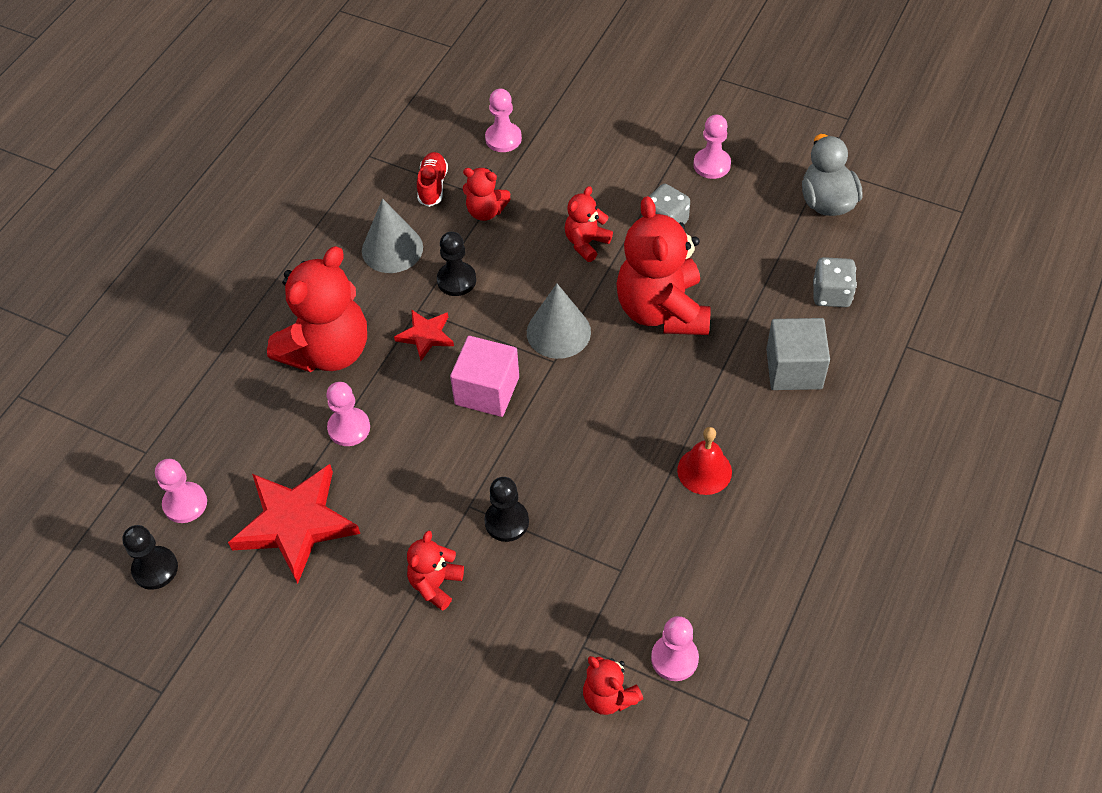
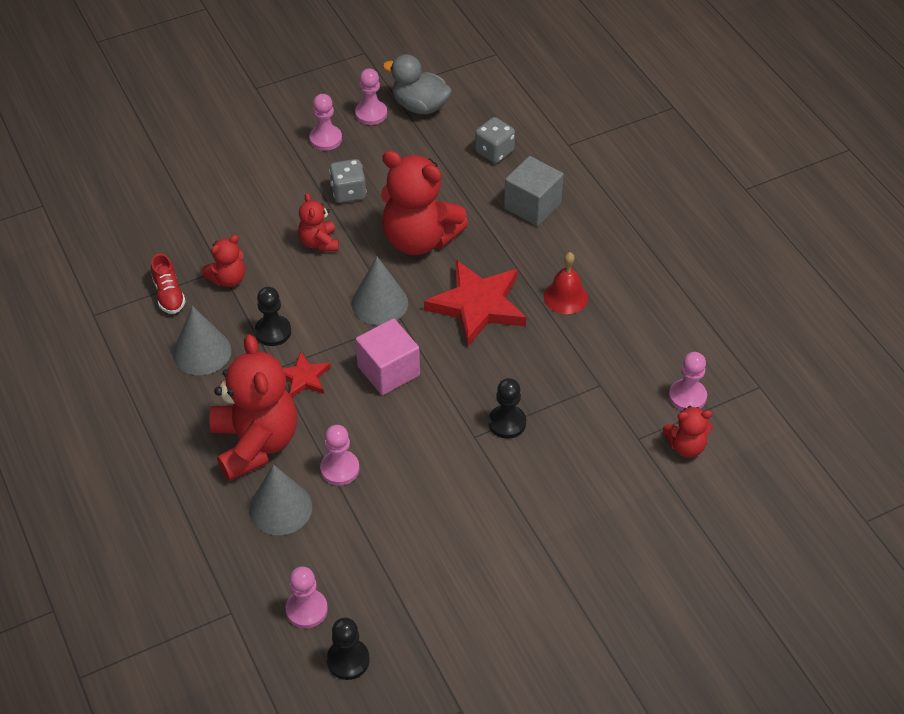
camera: 55 degrees left, 5 degrees down
red star [228,464,360,584] -> red star moved to [424,260,527,347]
red teddy bear [407,531,464,611] -> none
red shoe [417,152,448,207] -> red shoe turned 150 degrees counterclockwise [151,254,186,314]
pink pawn [485,89,522,152] -> pink pawn moved to [355,68,387,125]
none -> grey cone [249,464,312,535]

